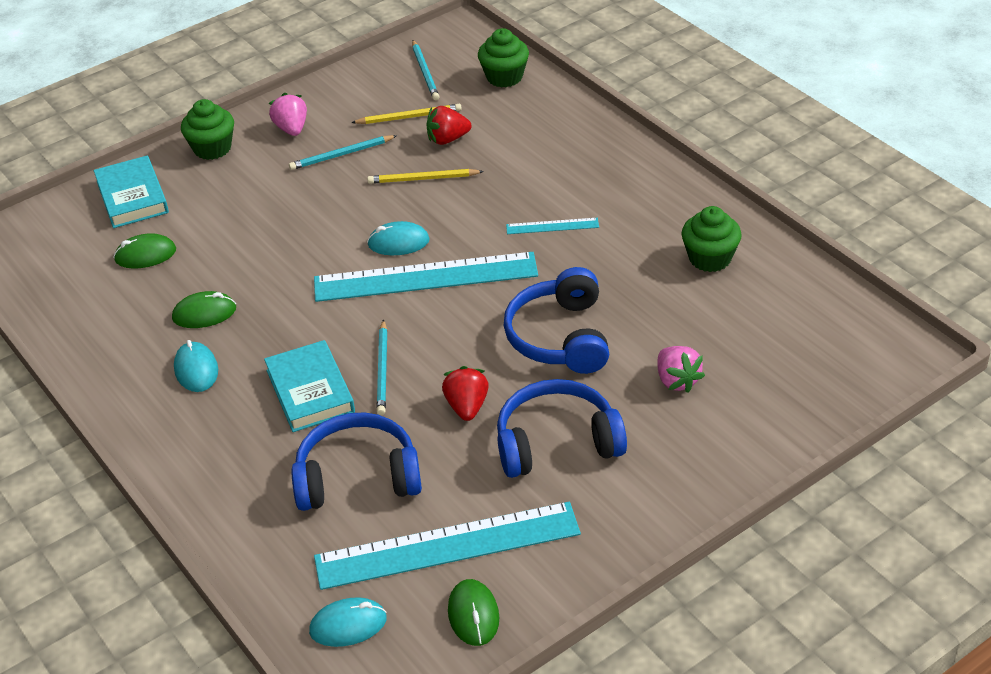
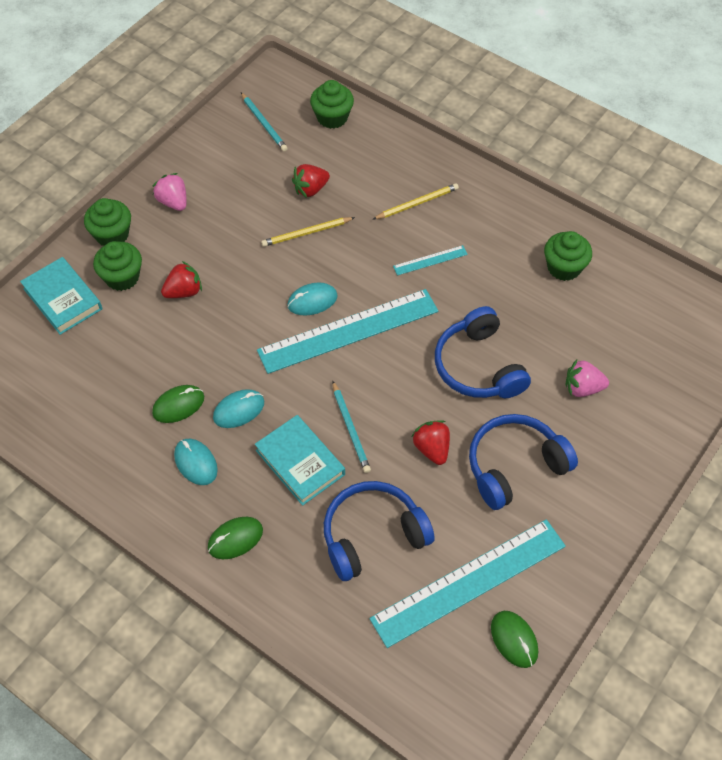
camera: 20 degrees left, 15 degrees up
green mouse [113,233,176,269] -> green mouse moved to [208,517,263,559]
turquoise pencil [289,135,397,170] -> none
turquoise mouse [309,597,387,647] -> turquoise mouse moved to [213,389,264,428]
yellow pencil [351,104,462,124] -> yellow pencil moved to [373,183,459,219]
pink strawberry [657,346,705,393] -> pink strawberry turned 135 degrees clockwise [566,359,609,397]
none -> green cupcake [93,241,142,291]
none -> red strawberry [161,261,202,298]

